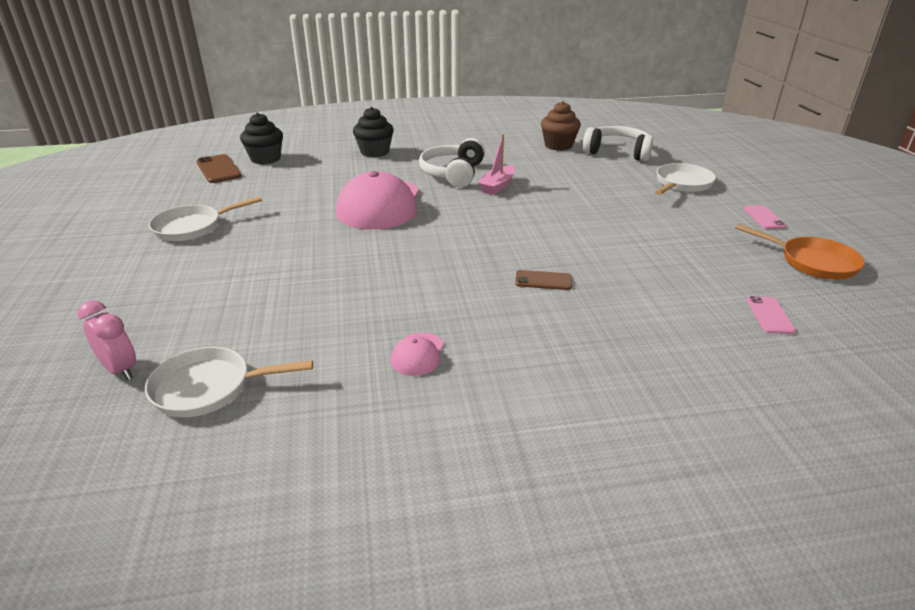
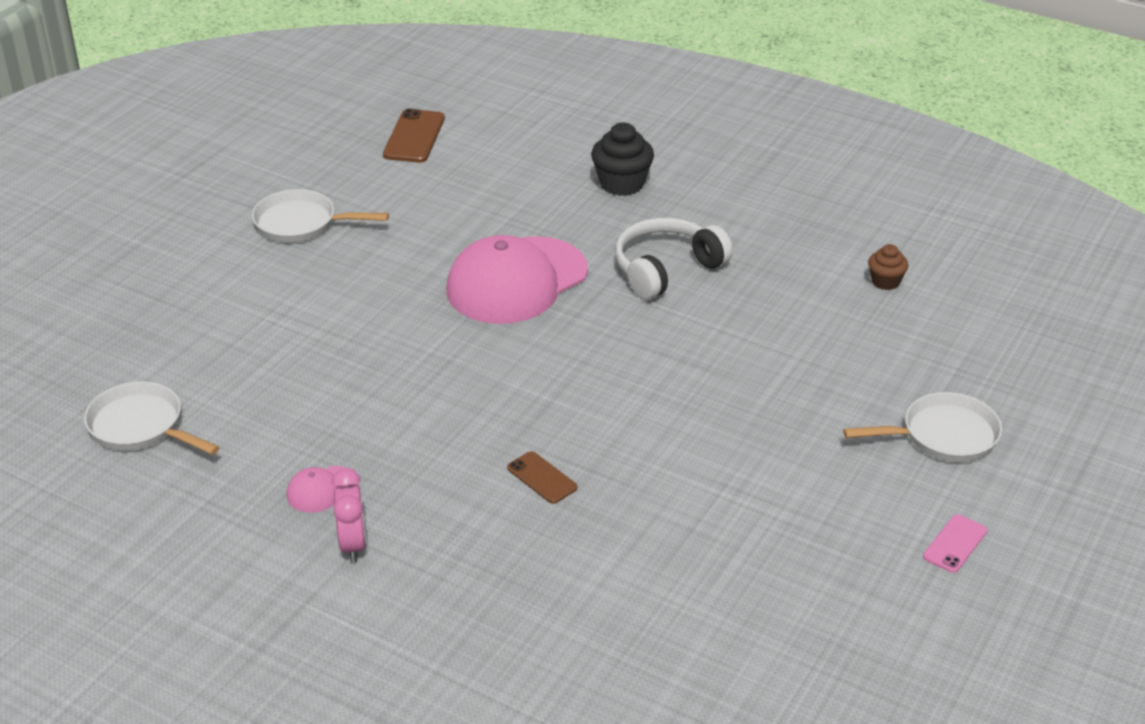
camera: 40 degrees right, 5 degrees up
pink clock [78,300,136,380] -> pink clock moved to [332,468,366,563]
black cupcake [240,113,283,164] -> none
pink boat [478,134,515,195] -> none
brown cupcake [541,101,581,151] -> brown cupcake [868,244,908,290], size x0.59
white headphones [583,126,653,162] -> none
orange pan [735,224,865,280] -> none
pink phone [746,296,796,334] -> none

